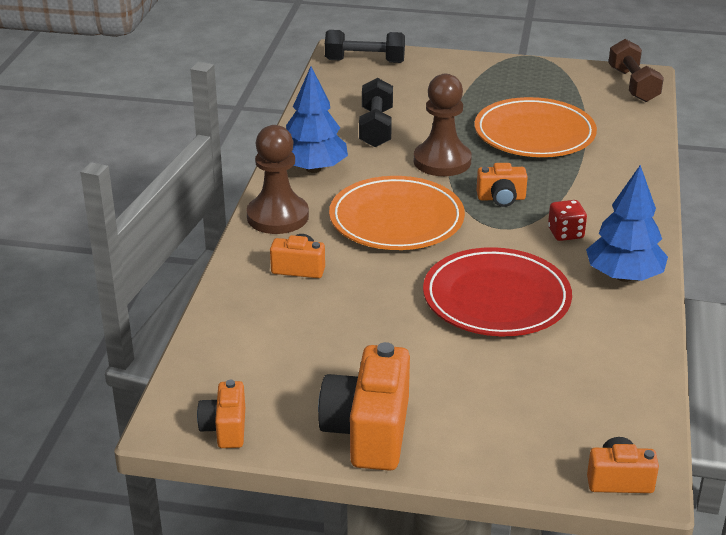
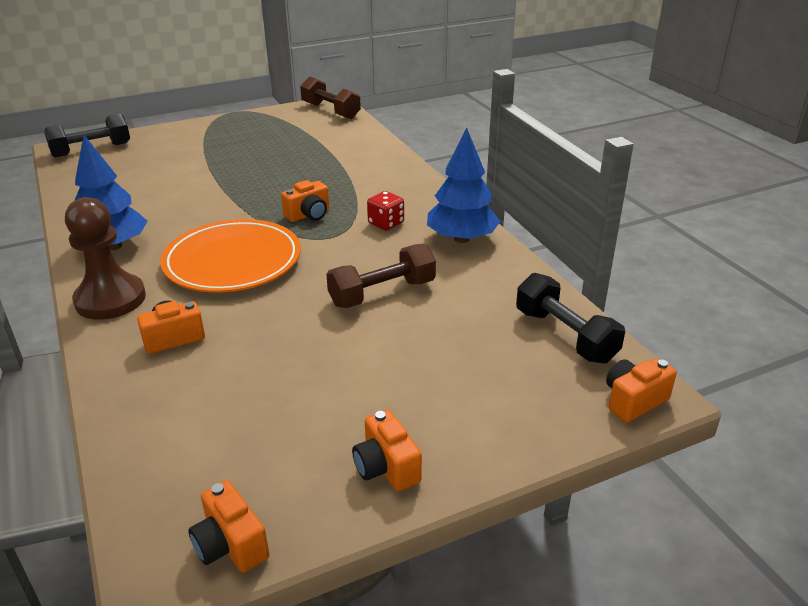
camera: 35 degrees left, 0 degrees up
orange camera [318,342,410,471] -> orange camera [352,410,422,491], size x0.54
black dumbbell [359,78,393,147] -> black dumbbell moved to [516,273,625,364]
brown pawn [414,74,472,176] -> none
red plate [423,247,572,336] -> brown dumbbell [326,243,436,308]
orange plate [475,97,597,157] -> none

